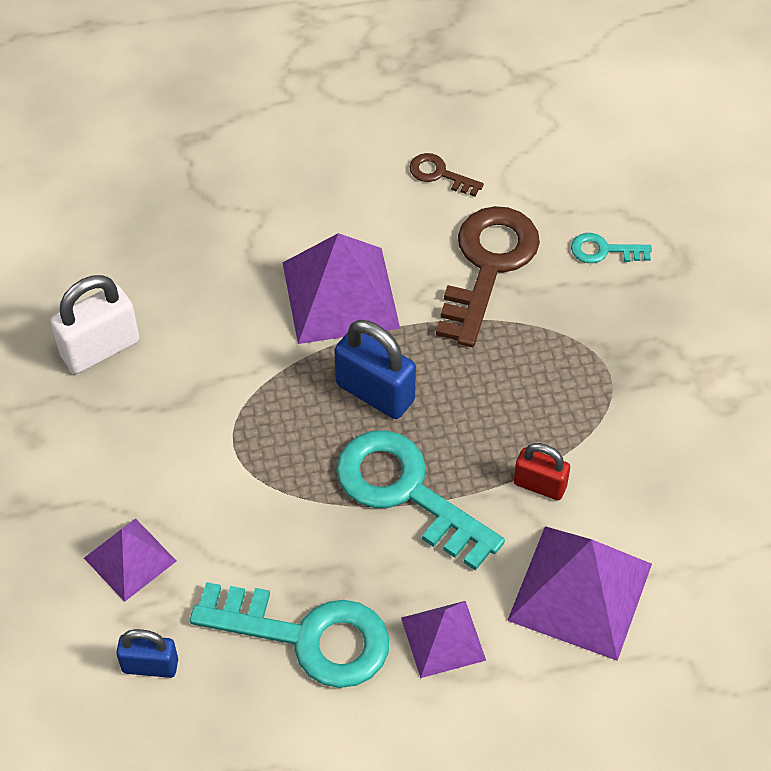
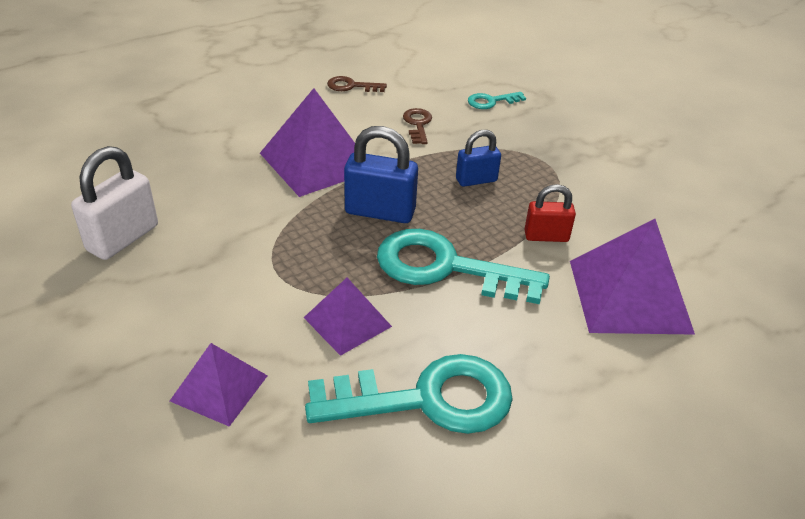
camera: 25 degrees left, 15 degrees down
blue padlock [116,629,178,678] -> blue padlock moved to [456,130,501,187]
purple pyramid [401,601,486,678] -> purple pyramid moved to [304,278,392,356]
brown key [436,206,540,347] -> brown key [403,108,432,144], size x0.46

